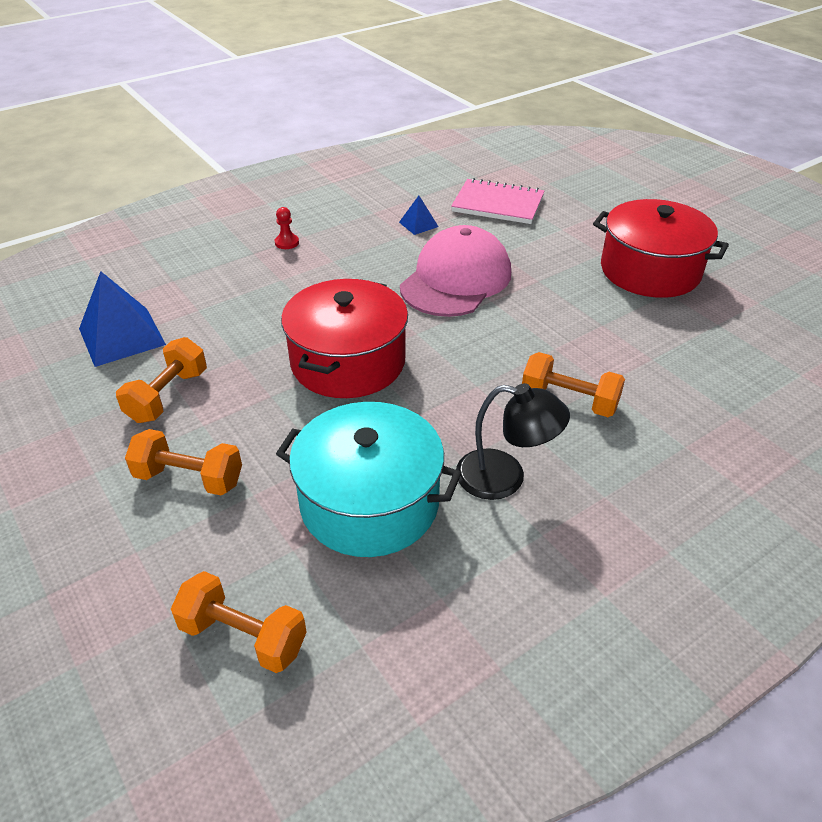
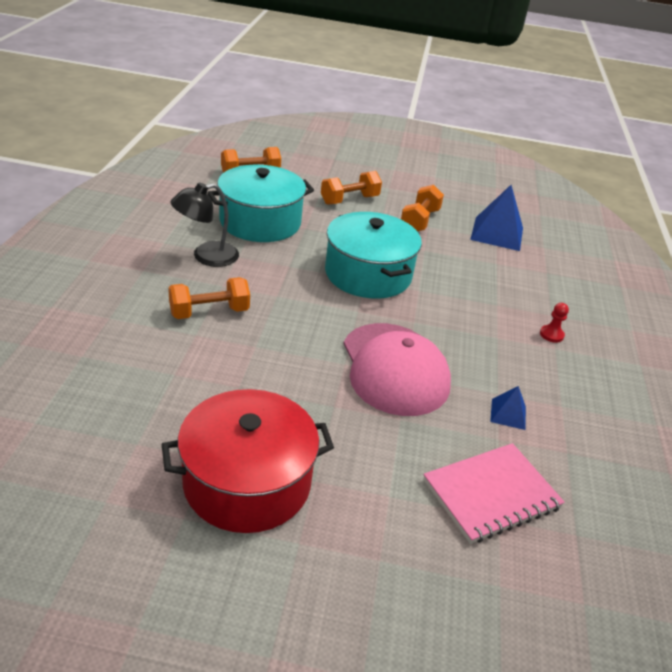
camera: 130 degrees right, 5 degrees down
orange dumbbell [116,337,207,423] -> orange dumbbell turned 45 degrees clockwise [401,185,444,231]
red pot [281,279,408,398] -> turquoise pot [325,212,422,298]

